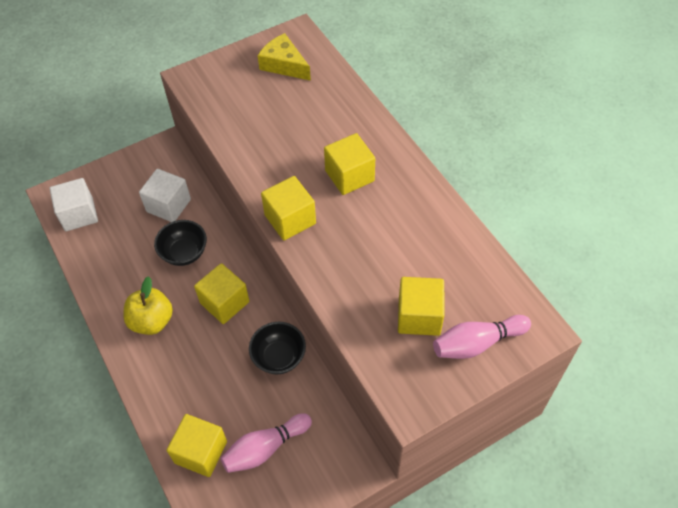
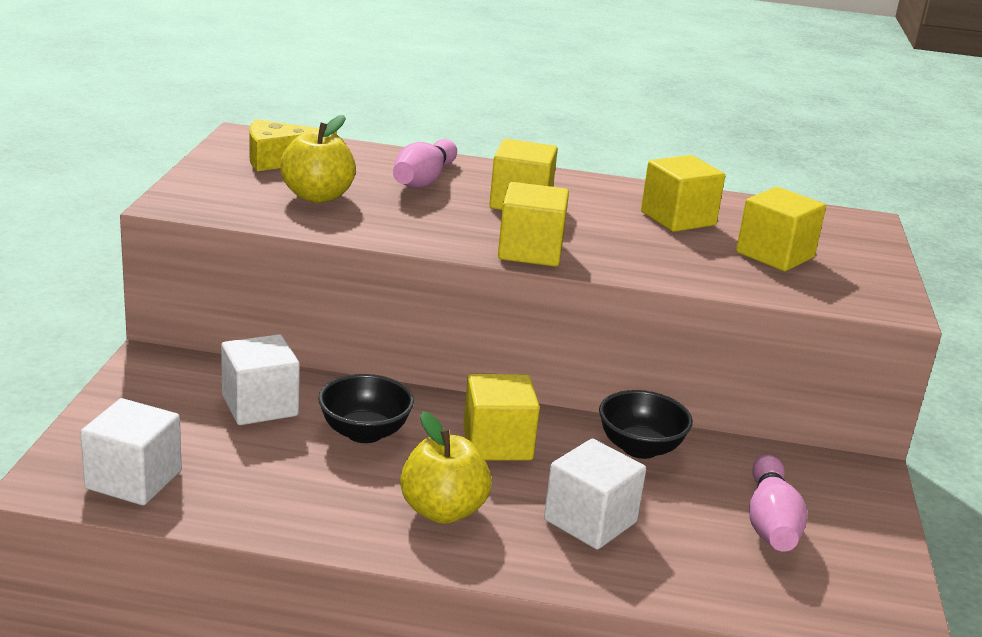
camera: 55 degrees left, 30 degrees down
yellow cube [167,414,227,477] -> yellow cube moved to [641,155,725,232]
pink bowling pin [433,315,531,359] -> pink bowling pin moved to [393,139,457,188]
none -> yellow apple [280,115,356,203]
none -> white cube [544,439,646,549]

